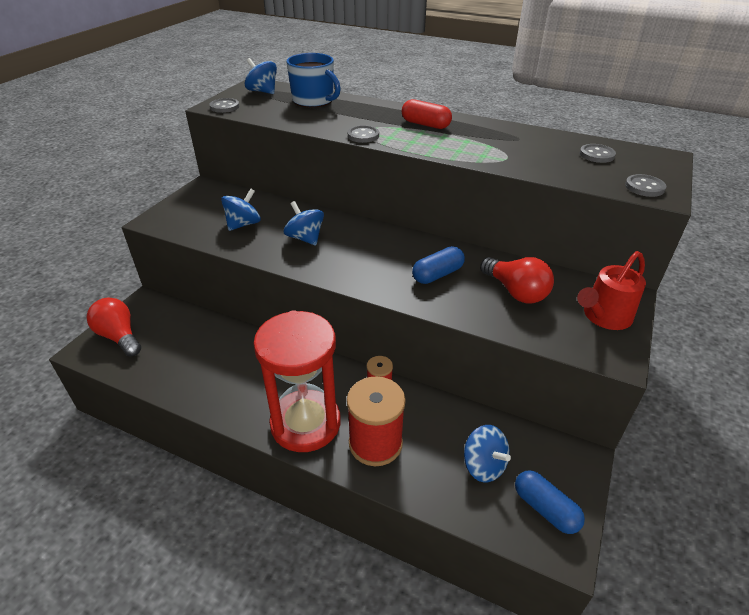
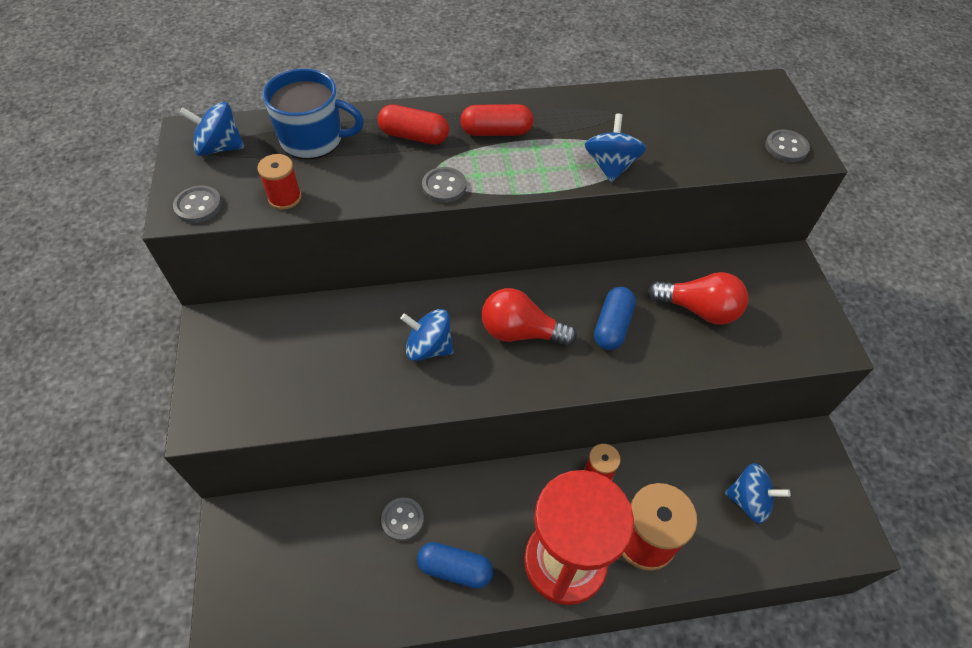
camera: 35 degrees left, 15 degrees up
red light bulb [87,298,141,357] -> red light bulb moved to [482,288,577,346]
blue spinning top [221,189,261,231] -> blue spinning top moved to [585,114,646,182]
blue capsule [515,470,585,534] -> blue capsule moved to [417,542,493,589]
red watering can [577,251,646,330] -> none
grey button [580,144,616,163] -> grey button moved to [381,498,424,541]
none -> red spool [257,154,302,210]
none -> red capsule [378,104,449,145]

